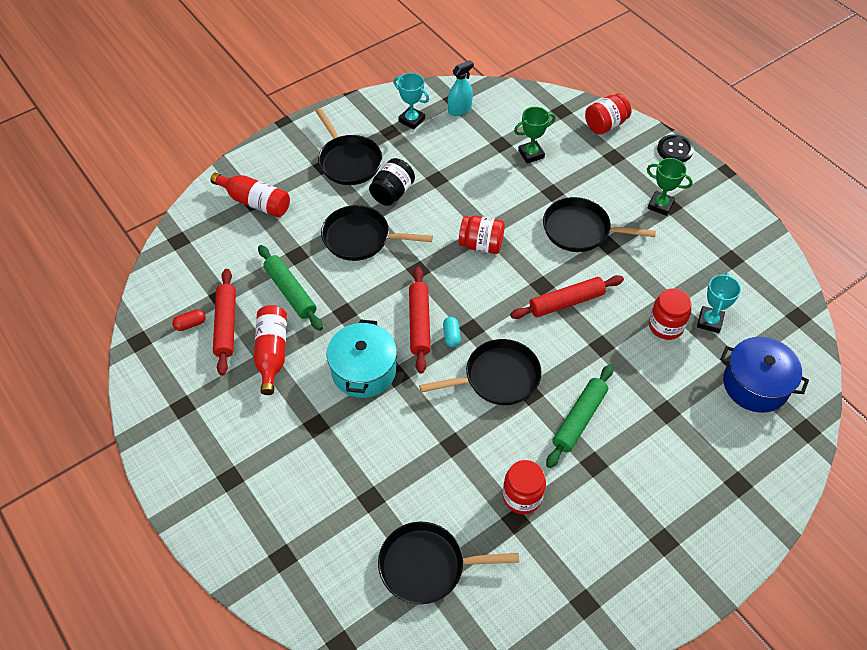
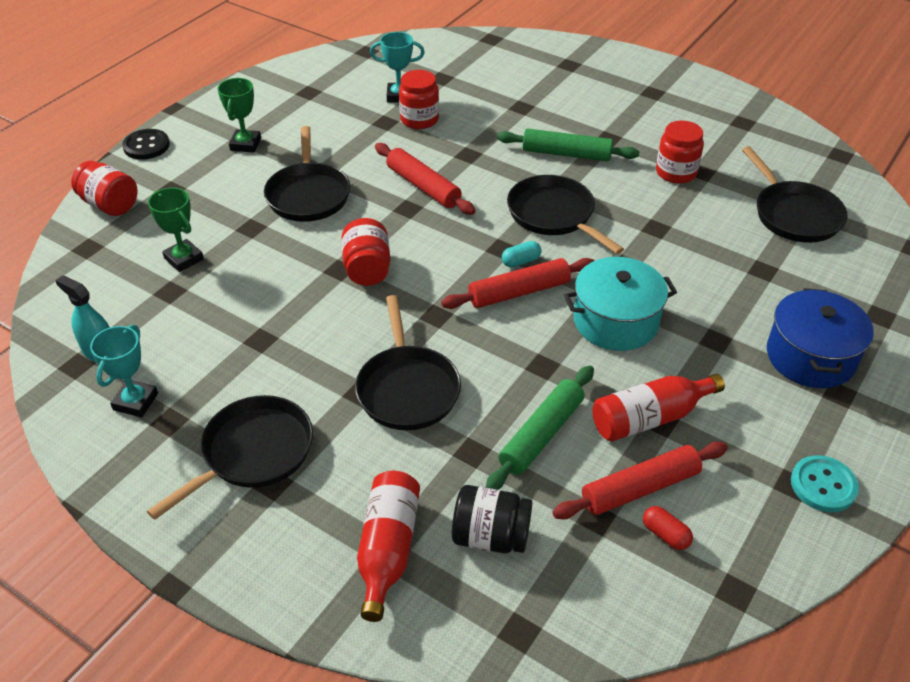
camera: 110 degrees left, 10 degrees down
black jar [369,158,415,206] -> black jar moved to [452,485,532,553]
blue pot [720,337,809,413] -> blue pot moved to [767,288,874,388]
none -> turquoise button [791,455,859,512]

